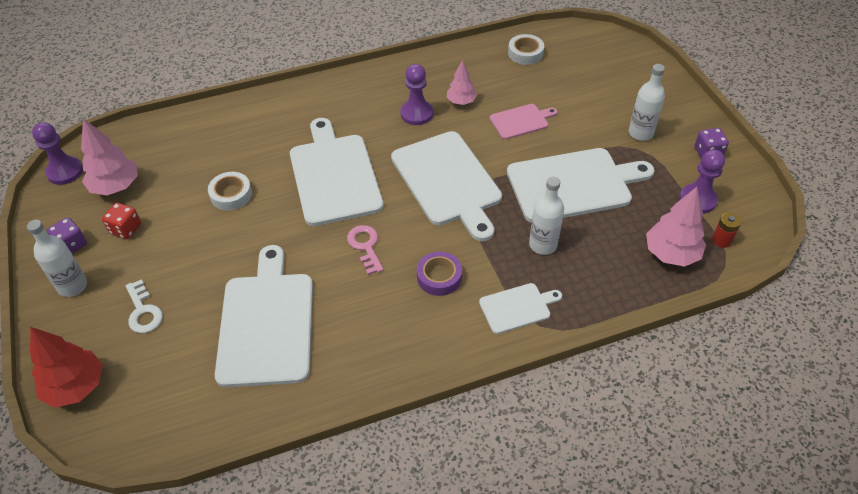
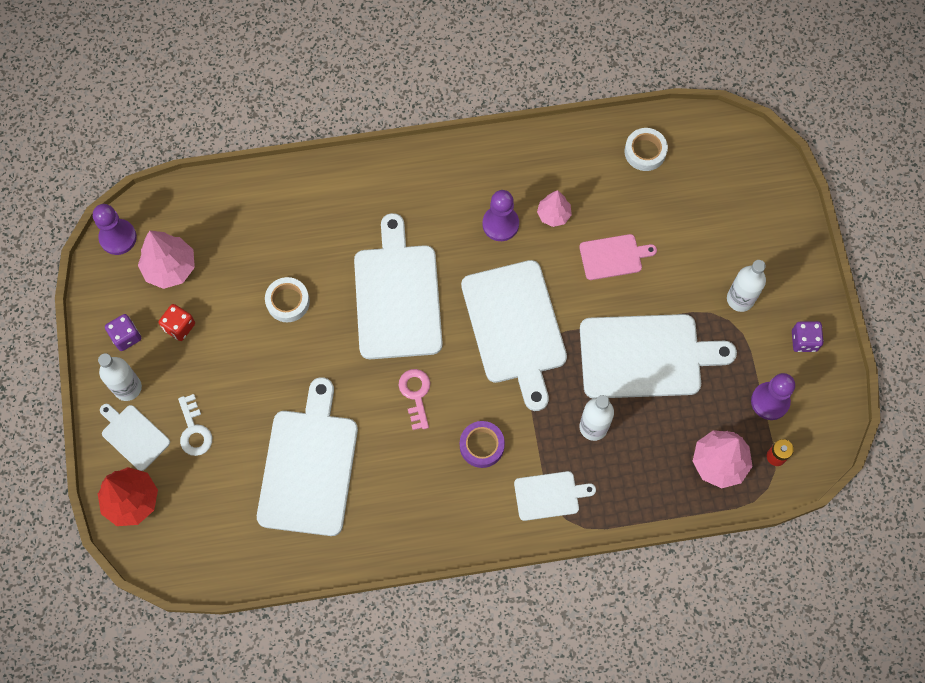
camera: 10 degrees right, 20 degrees up
none -> white cutting board [100,404,170,471]

